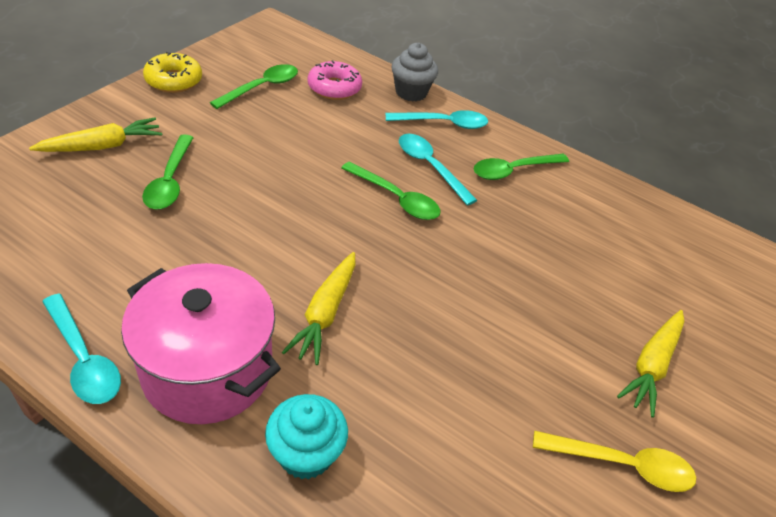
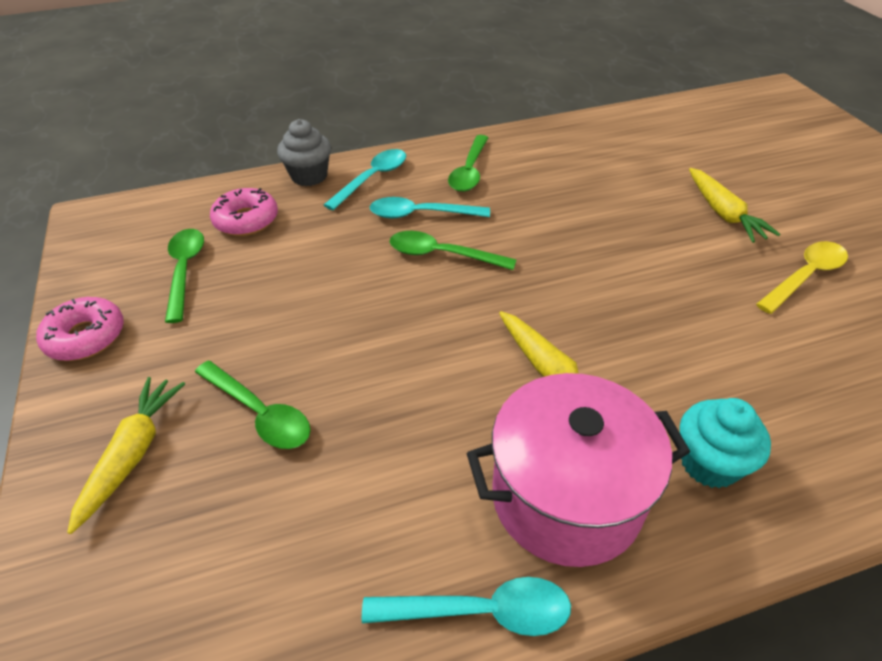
camera: 45 degrees left, 0 degrees up
yellow donut [143,52,202,93] -> pink donut [36,297,124,361]
green spoon [341,161,440,220] -> green spoon turned 150 degrees counterclockwise [390,231,517,270]

